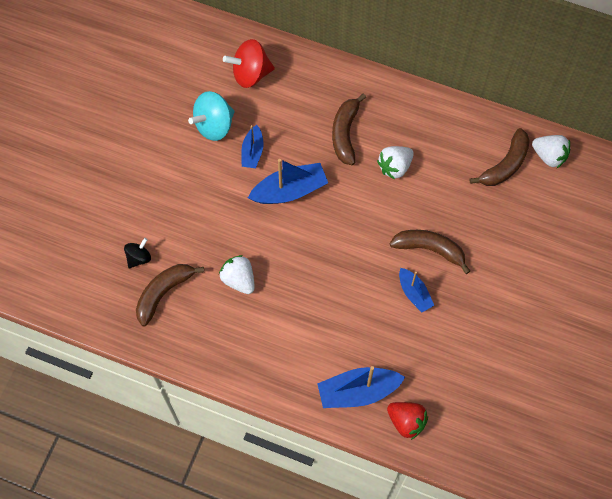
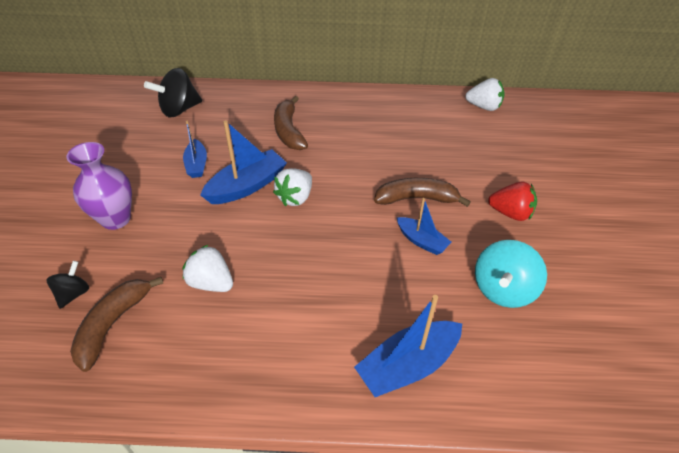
camera: 20 degrees left, 20 degrees down
turquoise spinning top [188,91,235,141] -> turquoise spinning top moved to [475,240,547,308]
red spinning top [223,39,275,88] -> black spinning top [144,68,202,117]
white strawberry [377,146,414,180] -> white strawberry moved to [273,168,312,206]
red strawberry [387,402,428,440] -> red strawberry moved to [488,182,537,221]
brown banana [470,128,530,186] -> none
none -> purple vase [66,142,132,230]

